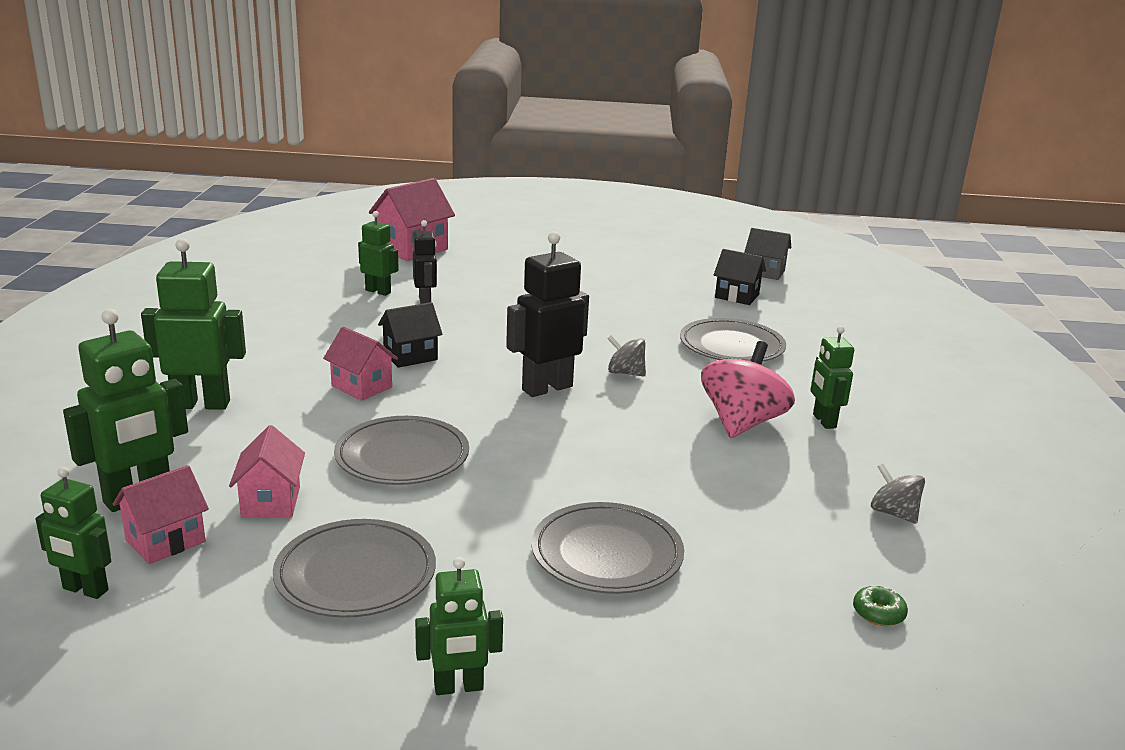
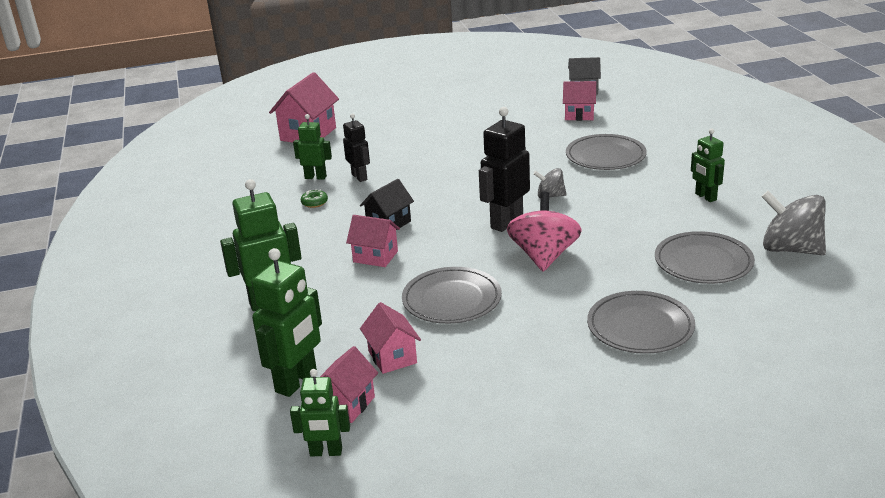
camera: 15 degrees left, 5 degrees up
grey plate [273,519,436,618] -> grey plate moved to [655,231,755,284]
green robot [415,557,503,695] -> none
pink spinning top [701,341,795,438] -> pink spinning top moved to [507,192,582,271]
black house [714,249,766,305] -> pink house [563,81,596,121]
green donut [853,585,908,626] -> green donut moved to [301,189,328,208]
grey spinning top [871,463,925,524] -> grey spinning top [761,191,826,255], size x1.85

